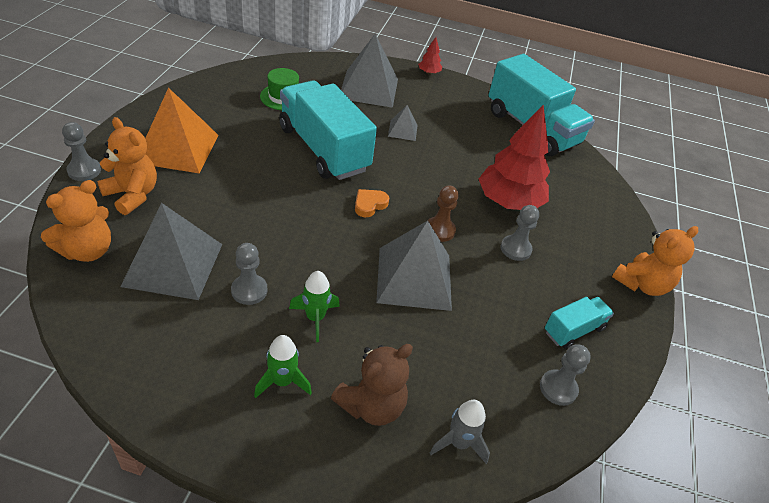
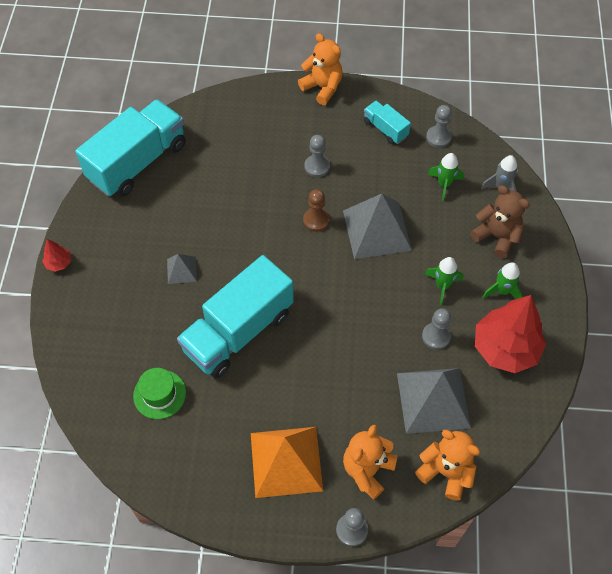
camera: 95 degrees left, 15 degrees up
grey pyramid [341,34,398,108] -> none
orange heart [355,189,389,217] -> none
red tree [479,105,550,210] -> red tree moved to [475,295,546,373]
none -> green rocket [427,153,464,202]

